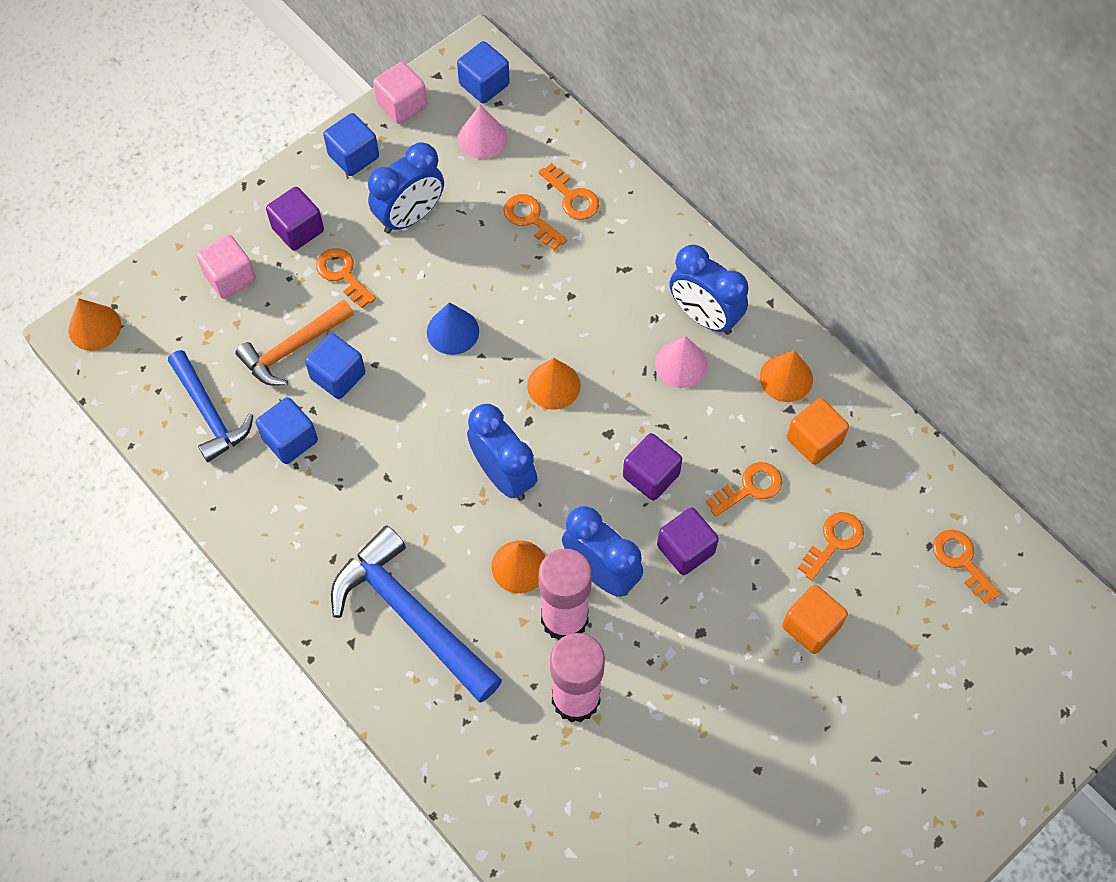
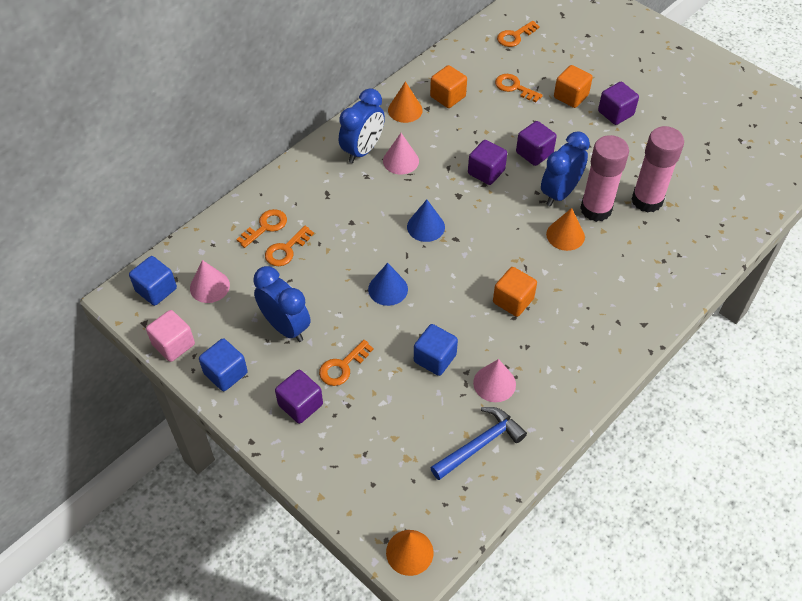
camera: 95 degrees left, 10 degrees down
pink cube [196,234,256,299] -> none
orange hammer [235,299,354,386] -> none
blue cube [256,397,318,464] -> pink cone [473,359,516,402]
blue hammer [331,525,502,703] -> none
blue clock [467,404,538,501] -> none
orange cone [527,358,581,410] -> blue cone [407,200,445,242]
orange key [706,462,783,517] -> none
none -> orange cube [493,267,537,317]
none -> purple cube [598,82,639,125]

